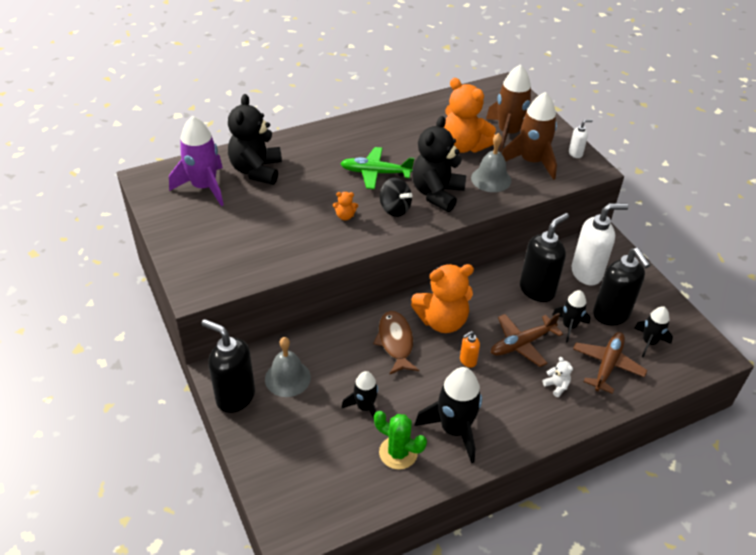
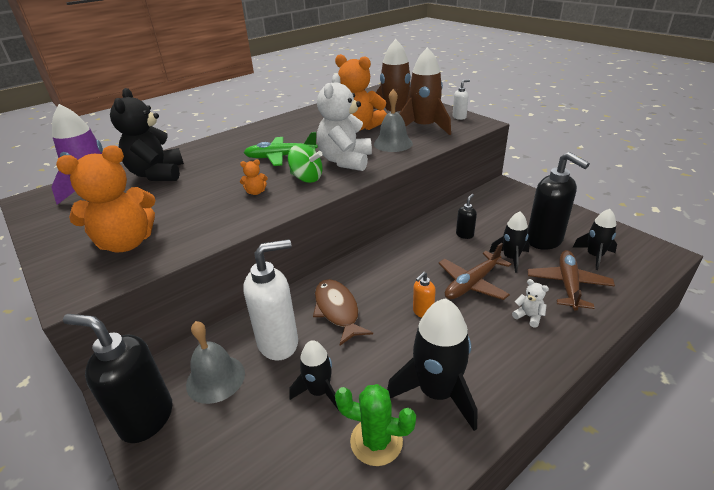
camera: 10 degrees left, 10 degrees down
black spinning top [380,177,413,217] -> green spinning top [288,144,323,183]
orange teddy bear [411,264,474,333] -> orange teddy bear moved to [56,146,155,252]
black teddy bear [412,116,466,212] -> white teddy bear [317,74,372,171]
black soap dispenser [520,213,569,302] -> black soap dispenser [456,194,477,239], size x0.46
white soap dispenser [571,203,629,285] -> white soap dispenser moved to [243,239,298,361]

